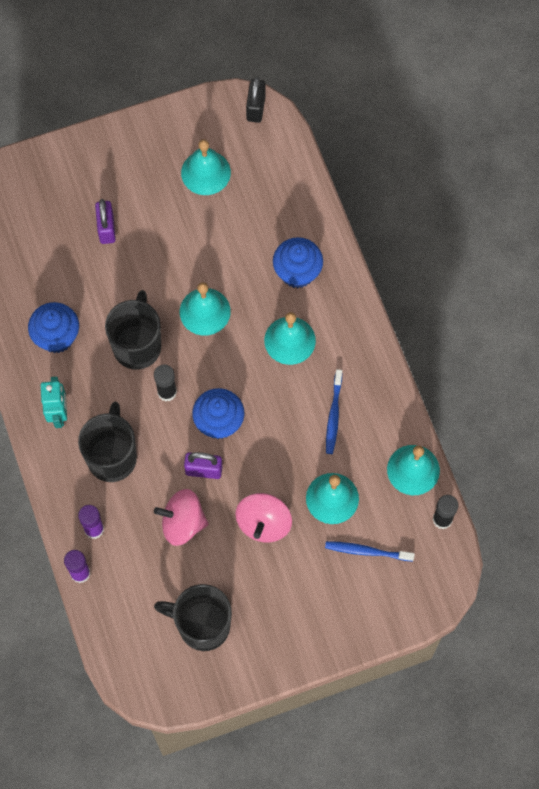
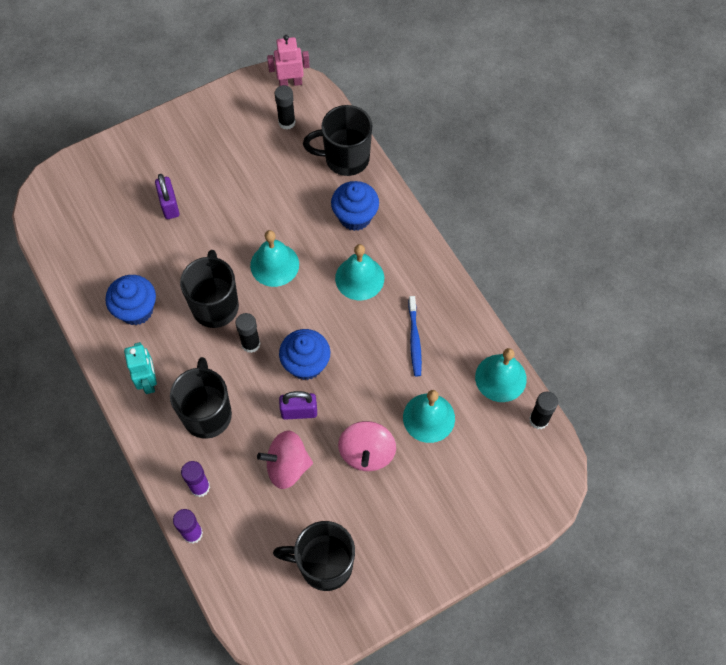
camera: 10 degrees left, 5 degrees down
turquoise bell [181,139,231,195] -> none
black padlock [246,77,266,123] -> pink robot [267,35,310,86]
blue toothbrush [325,541,415,561] -> none
none -> black glue stick [275,85,296,130]
none -> black mug [303,105,372,176]

